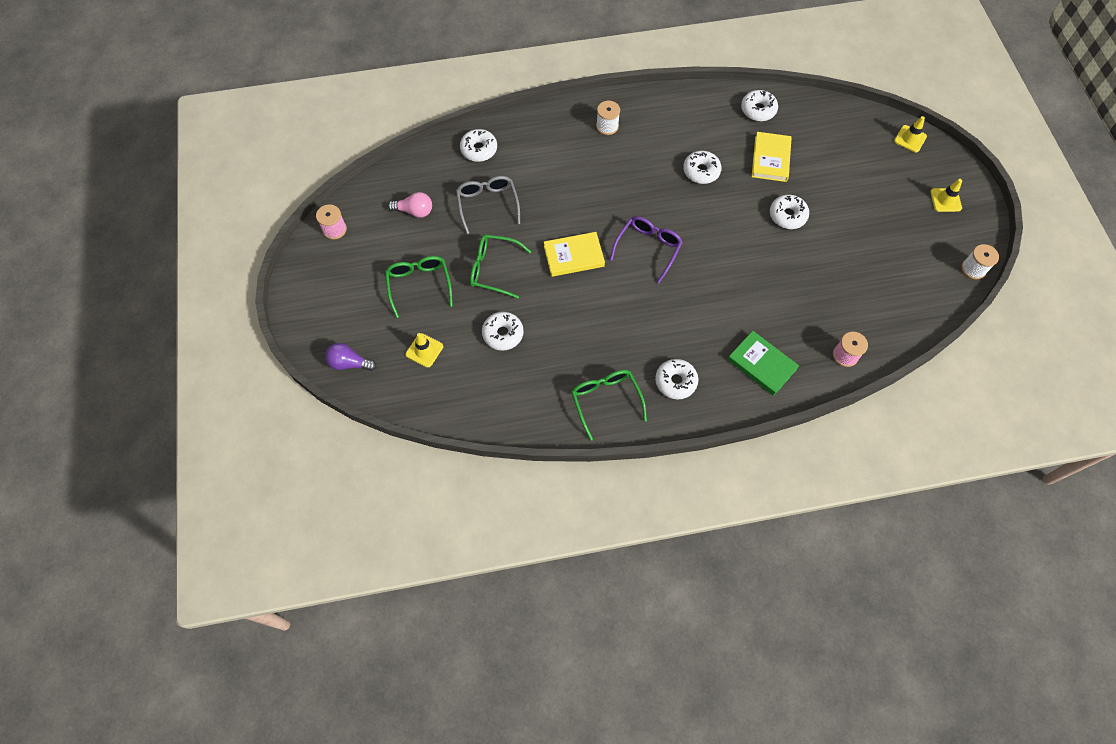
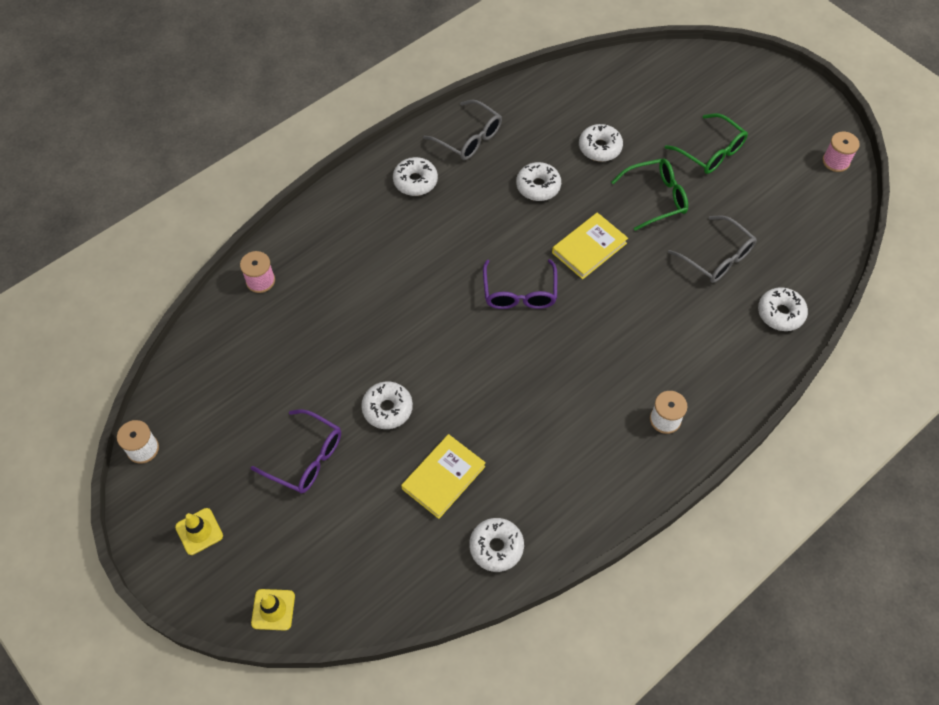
camera: 150 degrees right, 5 degrees down
purple light bulb [325,343,377,371] -> none
pink light bulb [388,192,432,218] -> none
yellow traffic cone [406,333,443,367] -> none
green glasses [571,370,647,441] -> grey glasses [423,99,502,160]
white donut [683,151,722,184] -> white donut moved to [516,162,561,201]
green book [728,331,799,396] -> none
yellow book [752,132,792,182] -> yellow book turned 60 degrees clockwise [401,434,486,519]
none -> purple glasses [250,409,341,494]

